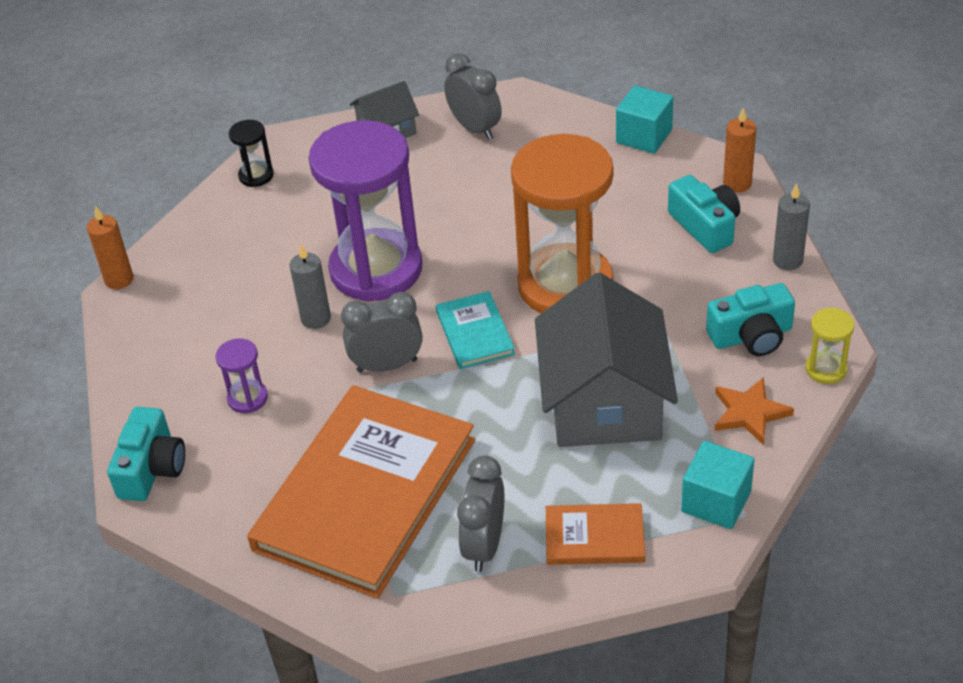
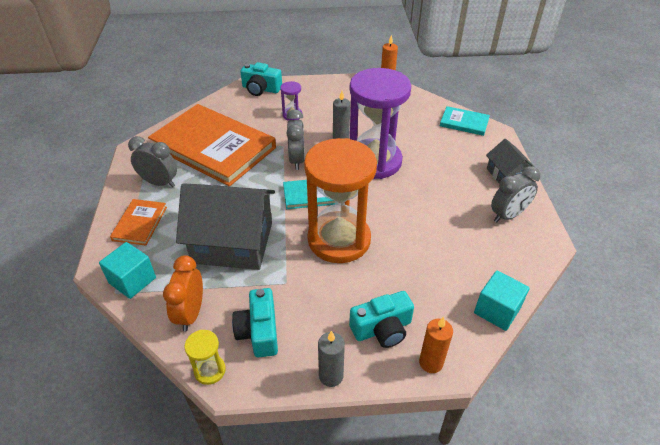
camera: 95 degrees right, 0 degrees up
black hourglass [229,120,274,187] -> turquoise book [440,106,490,136]
orange star [715,377,794,445] -> orange clock [163,255,203,331]

